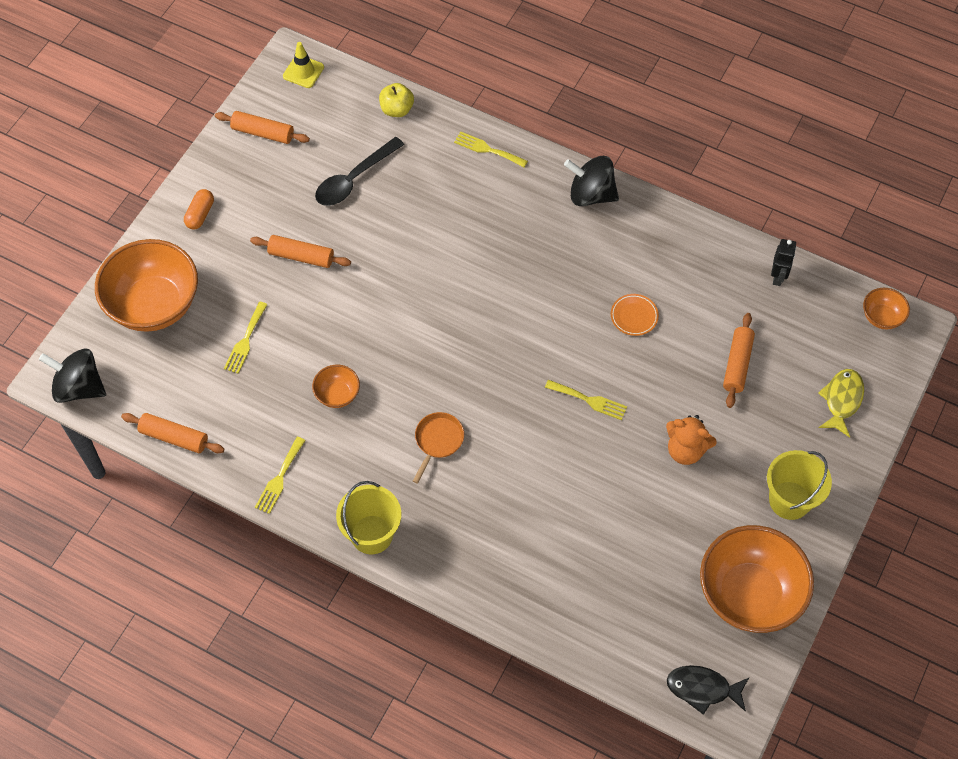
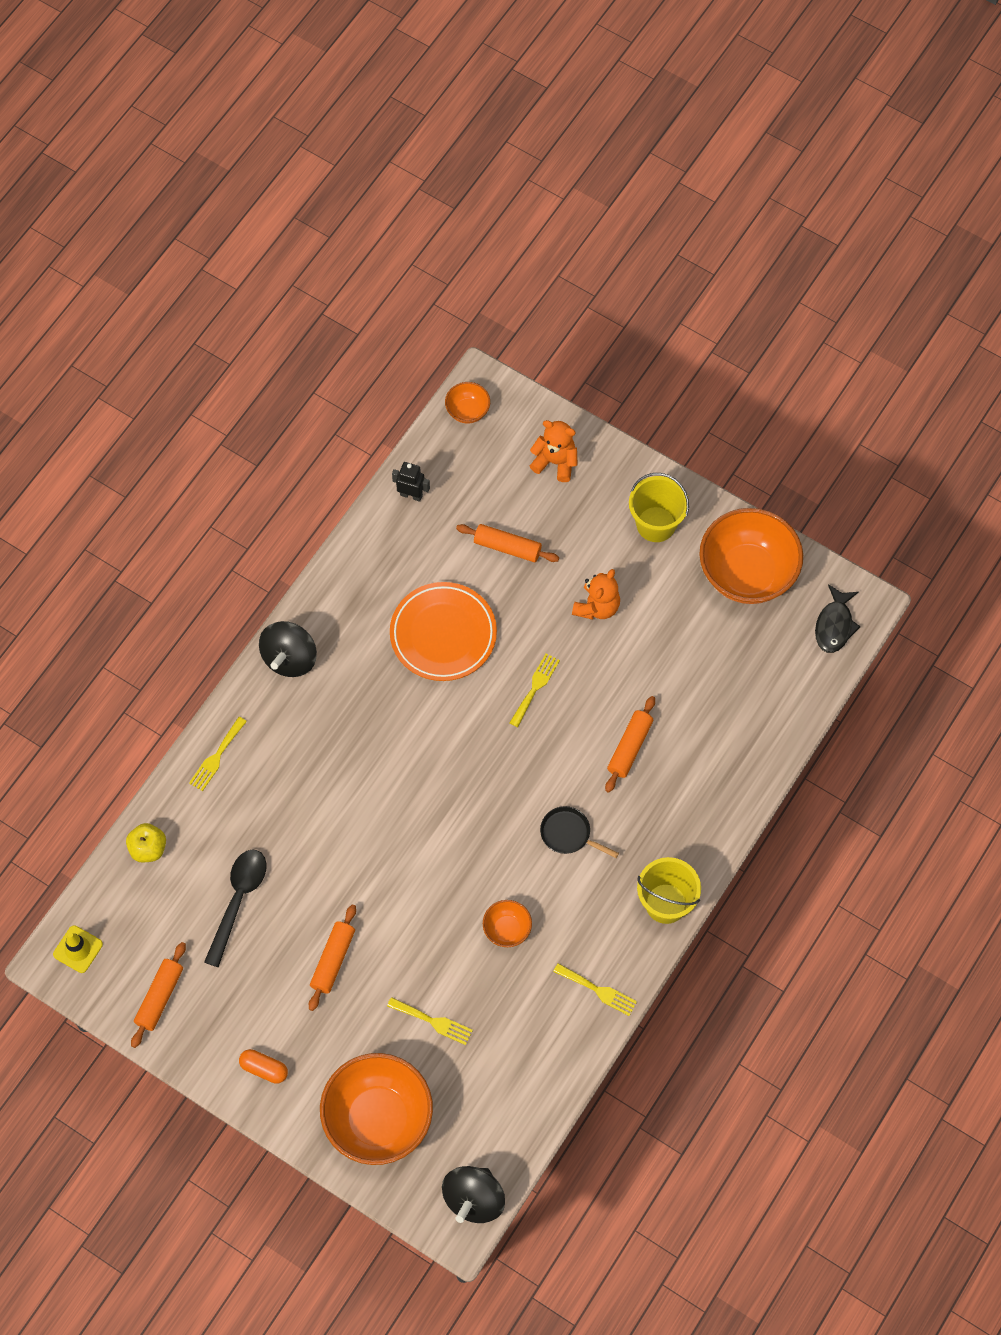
camera: 85 degrees left, 5 degrees up
orange rolling pin [121,413,224,453] -> orange rolling pin moved to [605,696,655,793]
black spoon [315,137,404,206] -> black spoon turned 120 degrees counterclockwise [204,850,267,967]
orange pan [413,412,464,484] -> black pan [540,806,619,858]
orange plate [611,294,659,336] -> orange plate [390,582,497,681], size x2.18
yellow fish [818,369,864,438] -> orange teddy bear [530,420,577,482]

